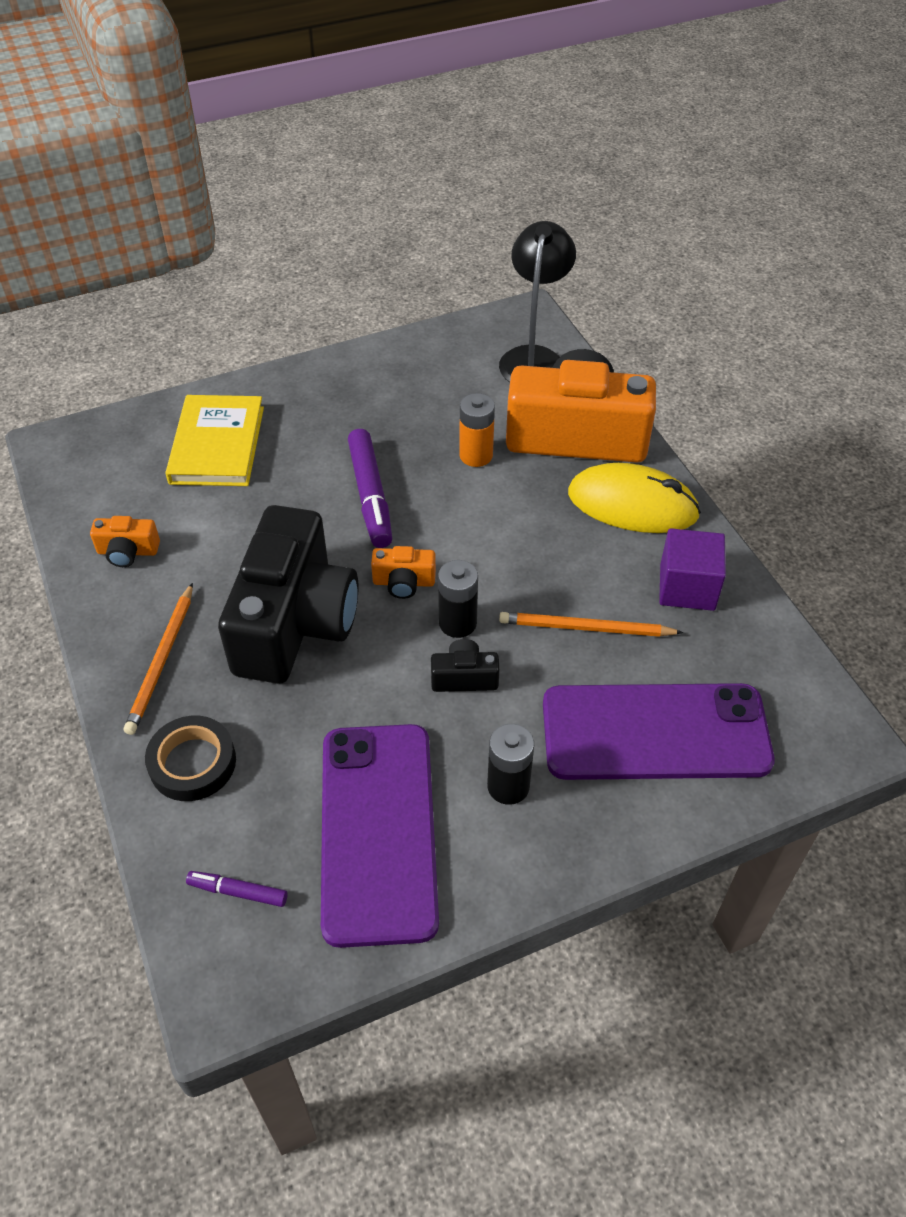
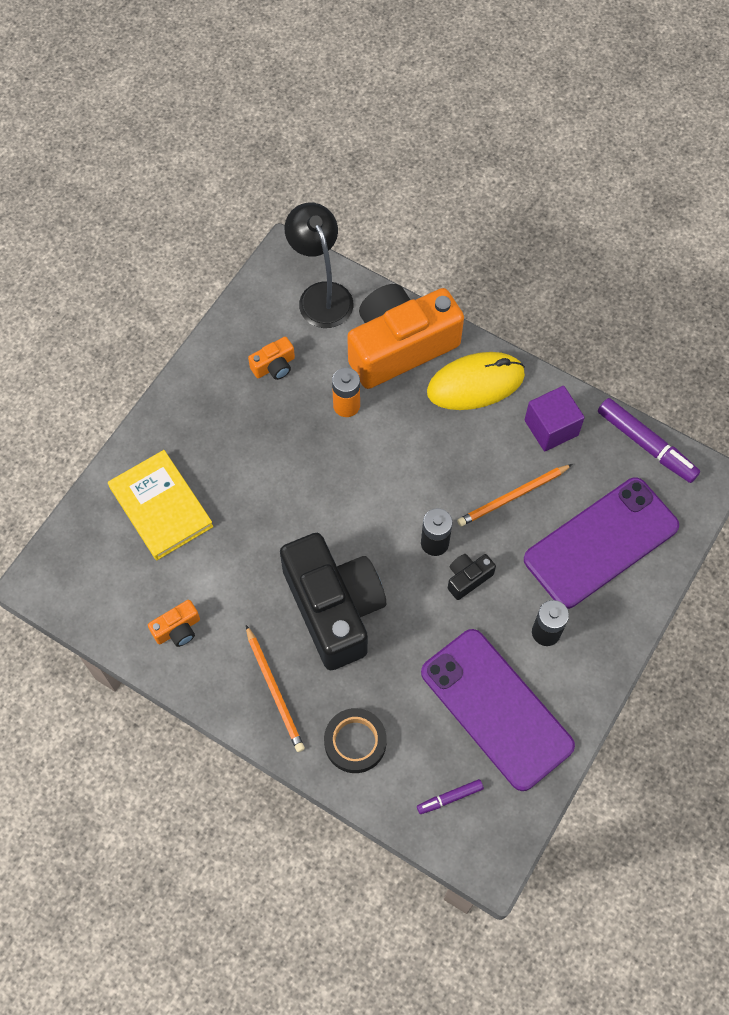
camera: 35 degrees left, 15 degrees up
purple marker [348,429,392,548] -> purple marker moved to [598,398,700,483]
orange camera [371,546,436,599] -> orange camera moved to [248,337,295,380]

